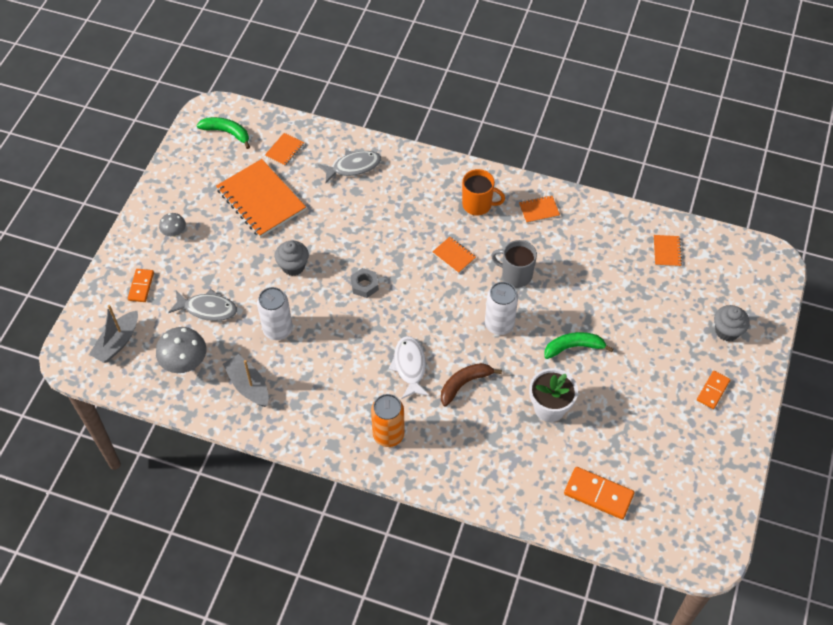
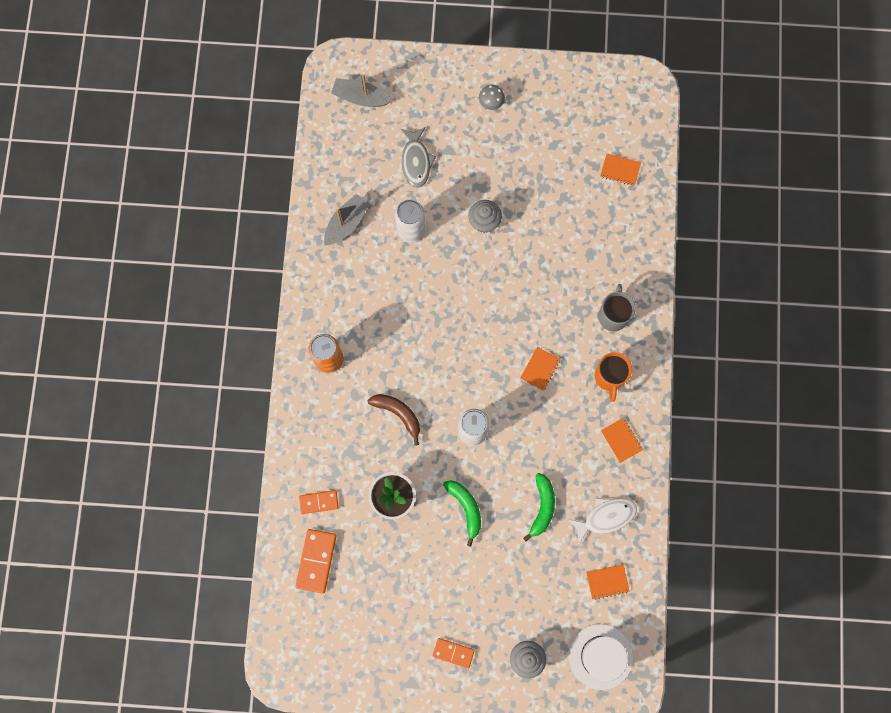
camera: 75 degrees right, 20 degrees up
orange domino [128,269,154,302] -> orange domino moved to [299,490,339,514]
grey mushroom [156,327,206,373] -> none
green banana [196,117,250,149] -> green banana moved to [523,473,555,541]
orange notebook [216,159,306,238] -> none
grey fish [318,150,381,183] -> none
grey nut [351,268,379,298] -> none
white fish [389,336,429,399] -> white fish moved to [568,498,637,544]
grey mug [491,240,537,287] -> grey mug moved to [598,284,636,331]
none -> white hat [569,624,633,690]

